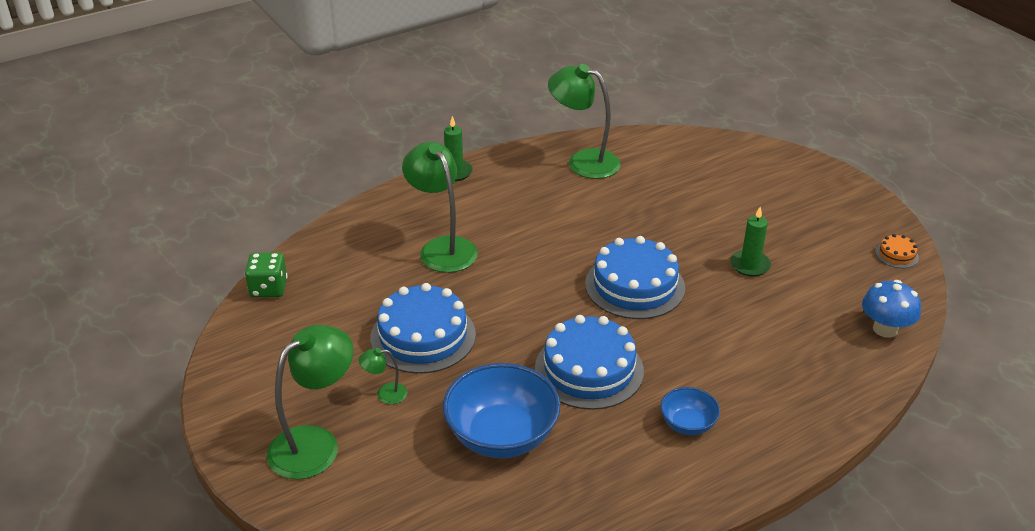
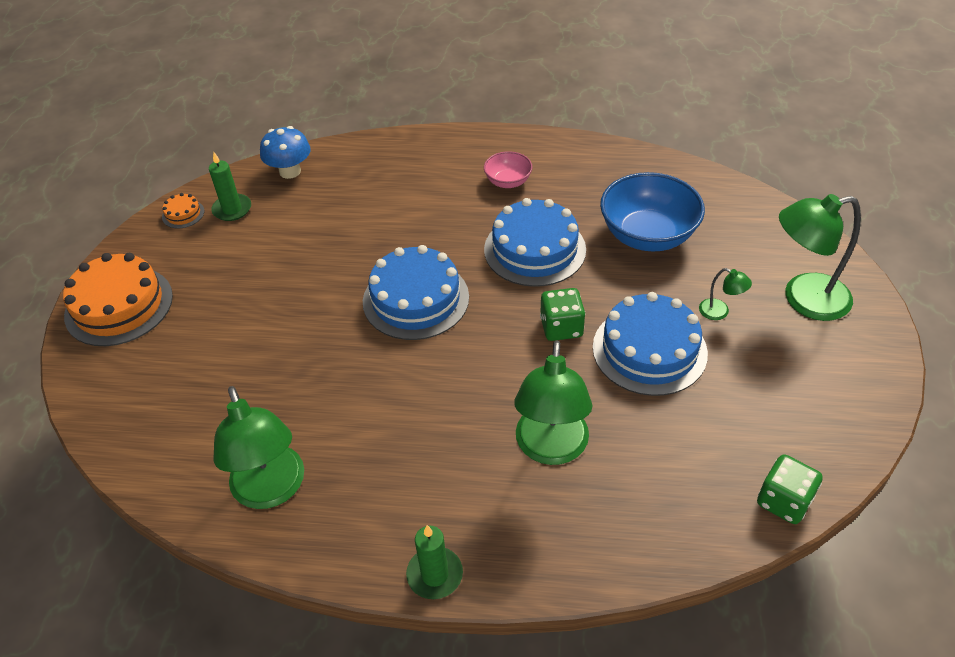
camera: 140 degrees left, 10 degrees up
blue bowl [660,387,720,435] -> pink bowl [484,151,532,188]
green candle [730,207,771,277] -> green candle moved to [209,152,251,221]
none -> orange cake [63,253,173,346]
none -> green dice [540,288,585,341]

